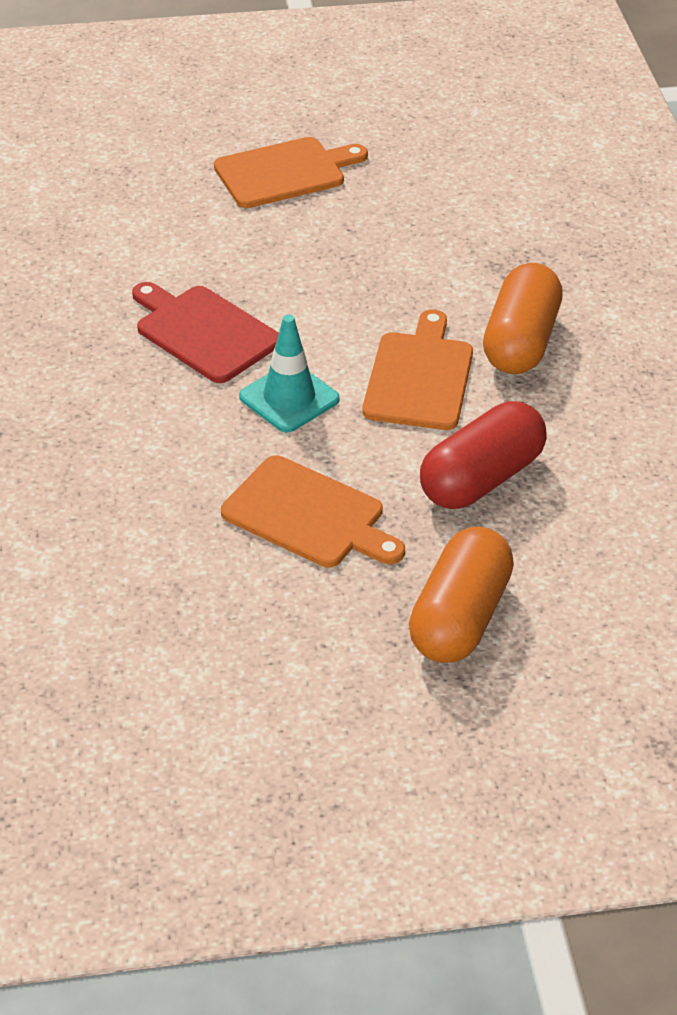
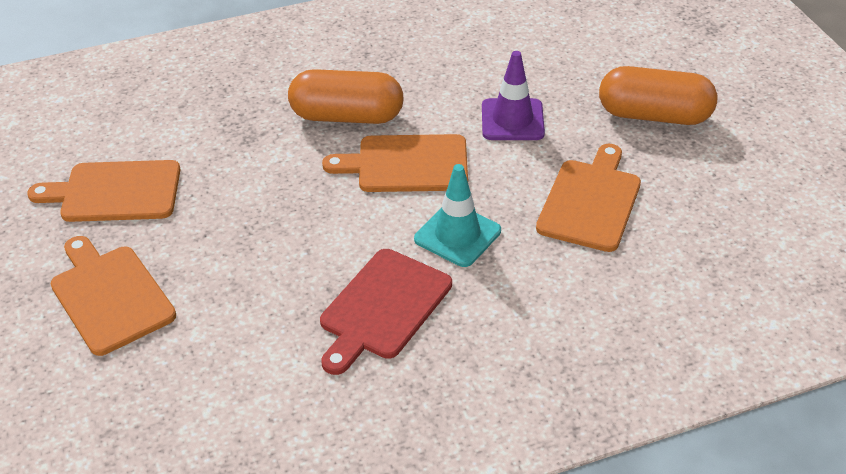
camera: 100 degrees left, 0 degrees up
red capsule [420,401,547,509] -> purple traffic cone [482,51,545,140]
none -> orange cutting board [27,160,180,222]

